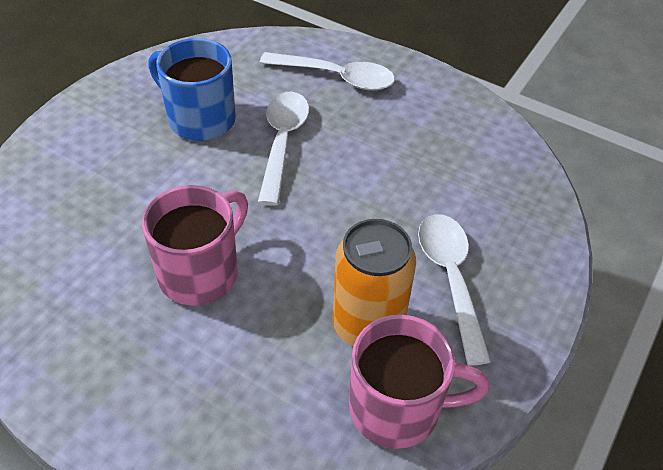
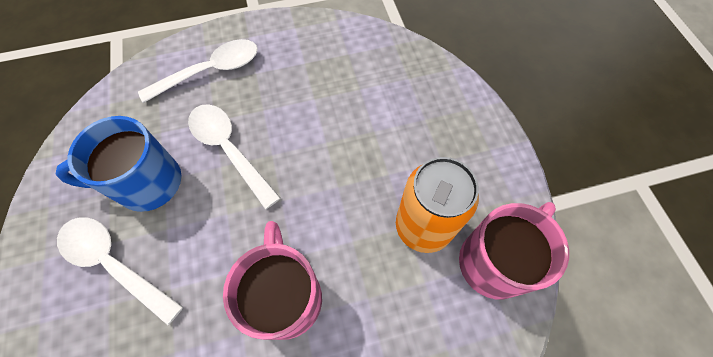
camera: 45 degrees left, 15 degrees up
white spoon [418,214,491,366] -> white spoon moved to [57,217,183,325]

